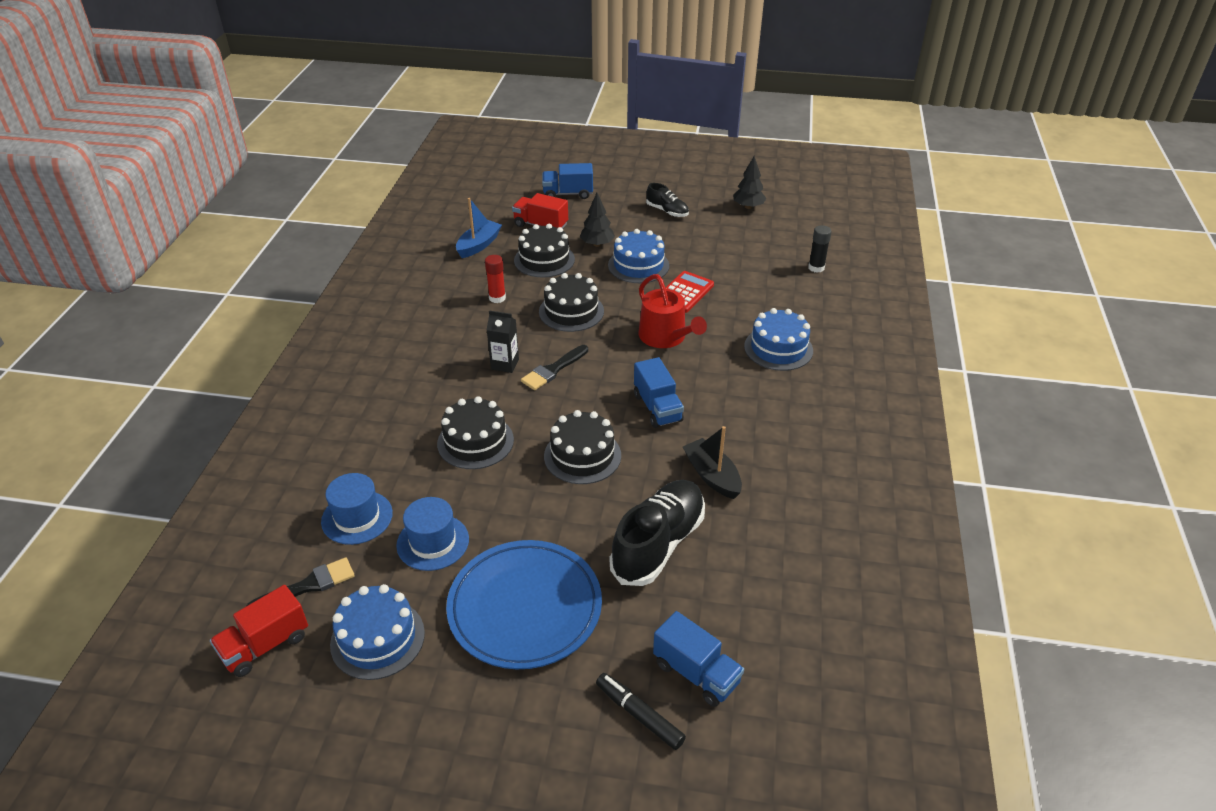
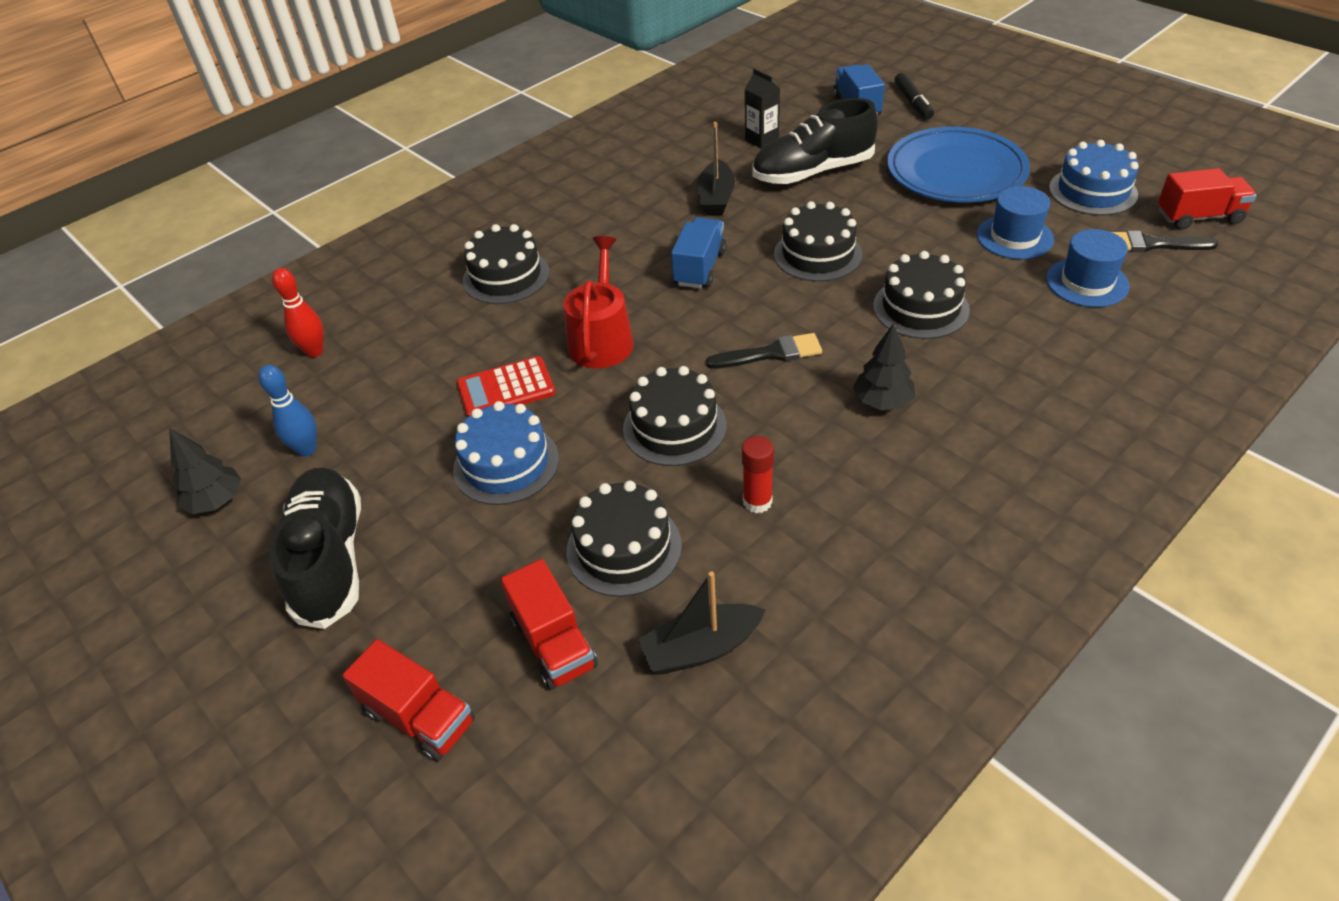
camera: 140 degrees left, 5 degrees up
blue boat [456,198,502,258] -> black boat [638,571,766,674]
black carton [487,310,519,373] -> black carton moved to [745,69,780,149]
blue truck [542,163,593,199] -> red truck [342,639,475,762]
black tree [580,193,615,247] -> black tree moved to [853,323,915,410]
black shoe [646,183,689,217] -> black shoe [269,468,361,629], size x1.88
blue cake [744,308,813,371] -> black cake [463,224,550,304]
black glue stick [808,225,832,273] -> red bowling pin [272,268,324,357]
none -> blue bowling pin [258,365,317,457]

